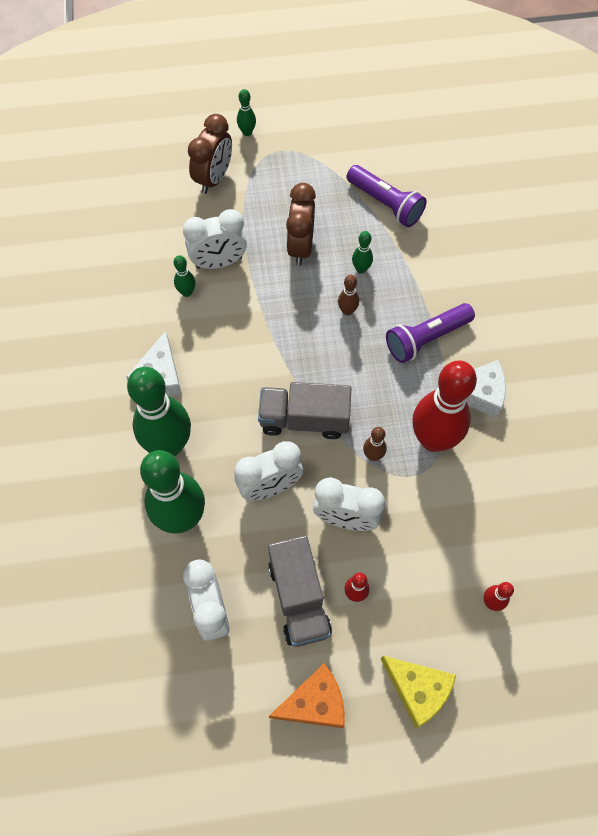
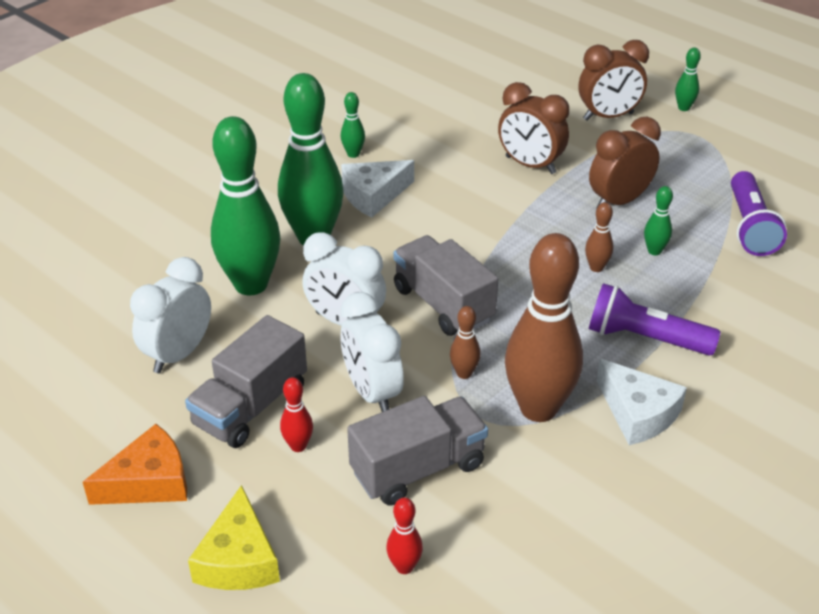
camera: 50 degrees right, 25 degrees down
green bowling pin [174,255,195,297] -> green bowling pin moved to [341,92,365,158]
white clock [183,209,247,269] -> brown clock [498,82,569,174]
orange cheese [269,664,345,728] -> orange cheese turned 60 degrees counterclockwise [83,424,187,505]
red bowling pin [412,360,477,452] -> brown bowling pin [505,233,583,422]
none -> grey truck [347,396,488,506]

